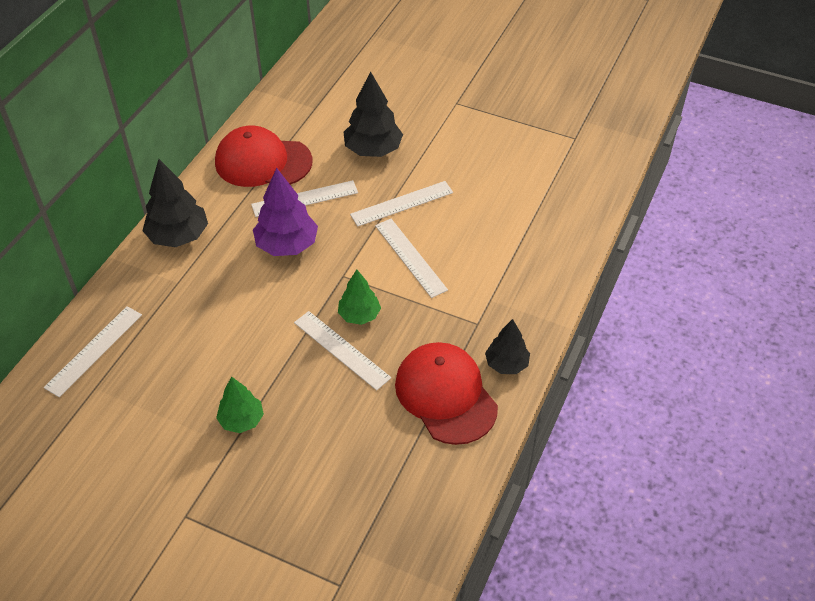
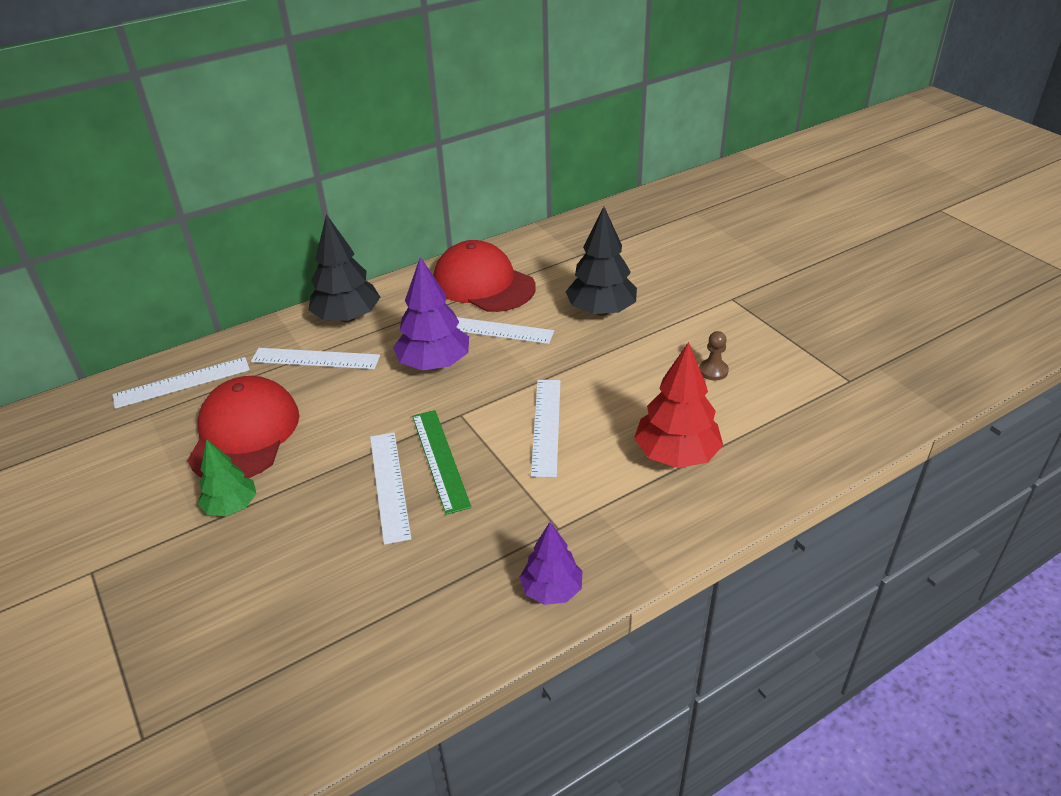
camera: 35 degrees right, 10 degrees down
green tree [338,269,381,325] -> green ruler [412,410,472,515]
white ruler [350,181,453,226] -> white ruler moved to [251,348,380,369]
red cap [395,342,498,445] -> red cap moved to [188,376,299,478]
black tree [485,319,530,374] -> purple tree [520,522,582,605]
none -> red tree [634,342,723,468]
none -> brown pawn [699,331,729,380]

